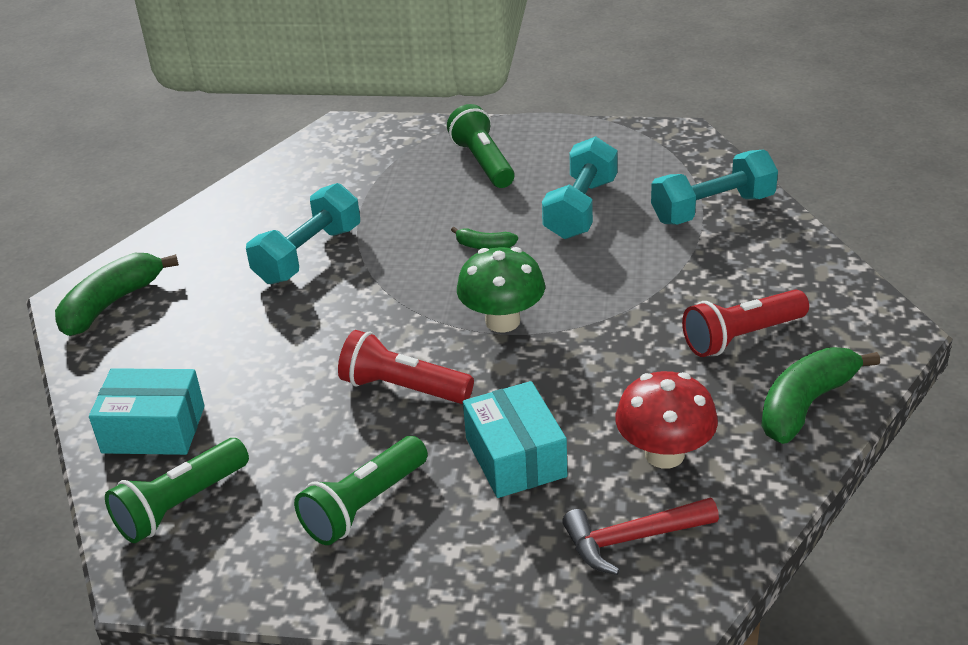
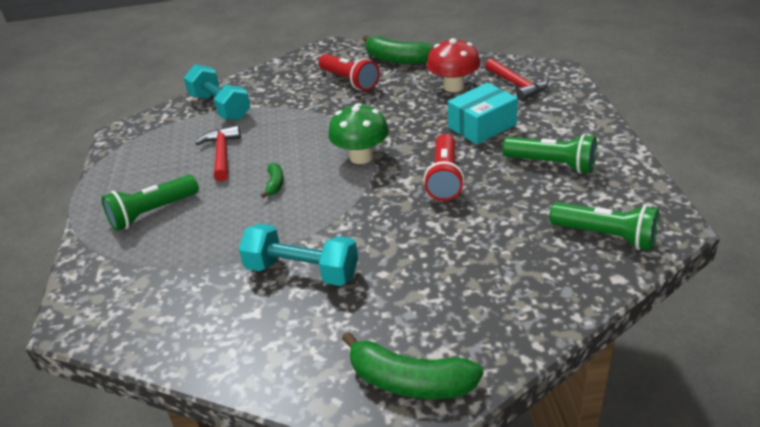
camera: 105 degrees left, 0 degrees up
turquoise box [89,368,205,455] -> none
turquoise dumbbell [542,136,618,239] -> red hammer [196,125,241,182]

